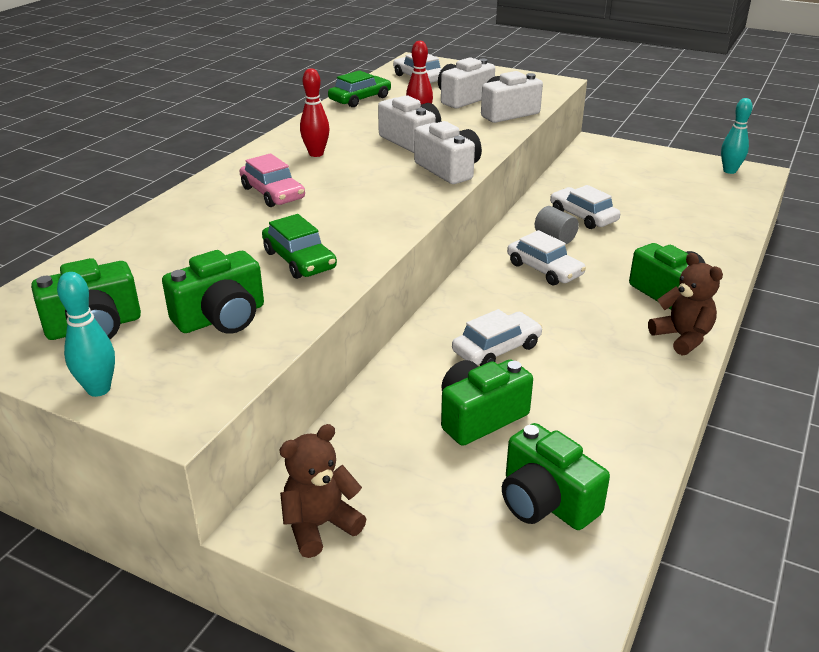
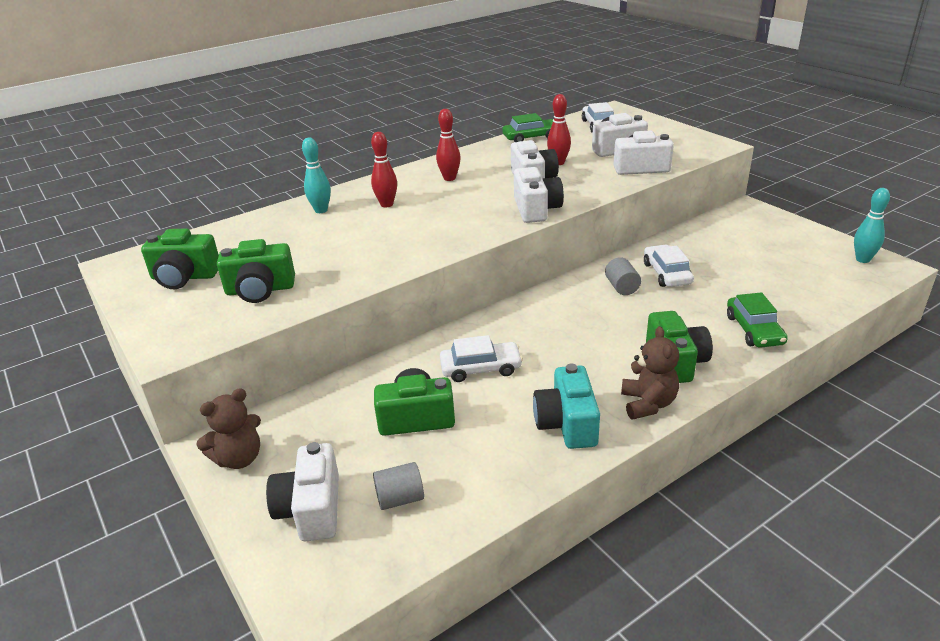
camera: 30 degrees right, 0 degrees up
turquoise bowling pin [57,272,115,397] -> turquoise bowling pin moved to [302,137,331,213]
pink car [240,153,305,207] -> red bowling pin [371,132,397,207]
green car [262,214,337,279] -> green car moved to [727,292,788,348]
brown teddy bear [279,424,366,558] -> brown teddy bear turned 150 degrees clockwise [196,388,261,469]
green camera [502,423,610,530] -> grey cylinder [373,462,424,510]
white car [507,230,586,285] -> none
none -> white camera [266,442,339,541]
none -> turquoise camera [533,364,600,449]

